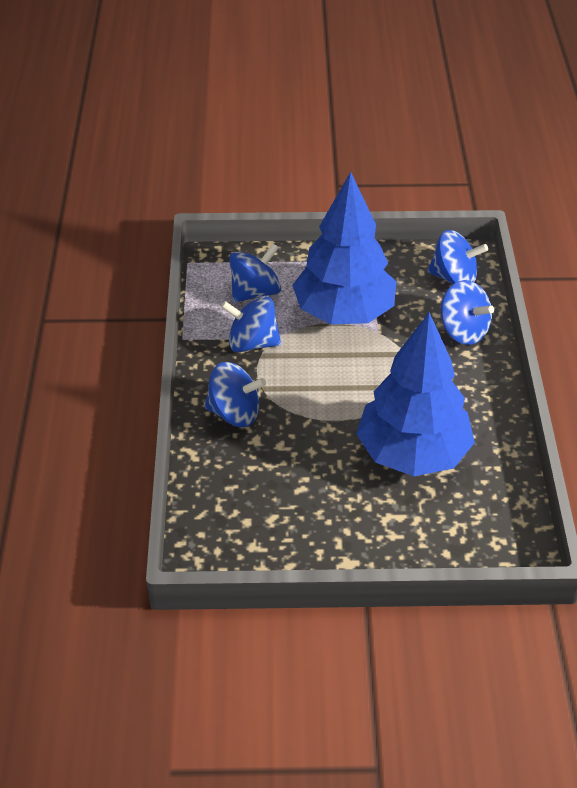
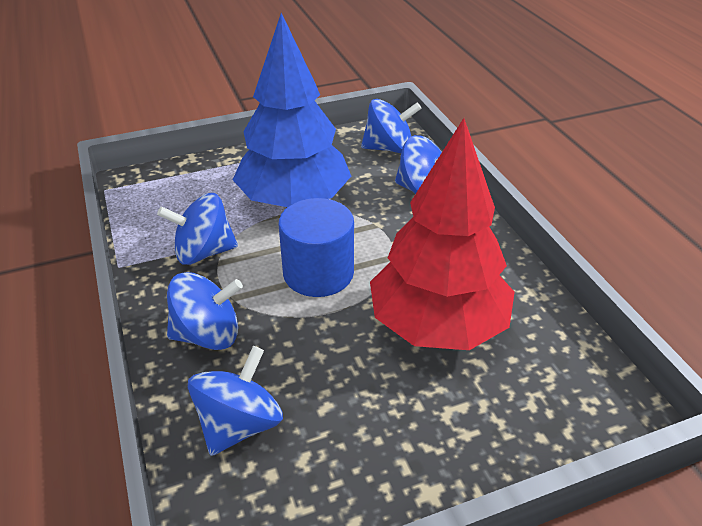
camera: 20 degrees left, 5 degrees down
blue spinning top [229,244,281,303] -> blue spinning top moved to [188,346,283,456]
blue tree [356,312,475,476] -> red tree [370,118,515,350]
none -> blue cylinder [279,198,354,297]

